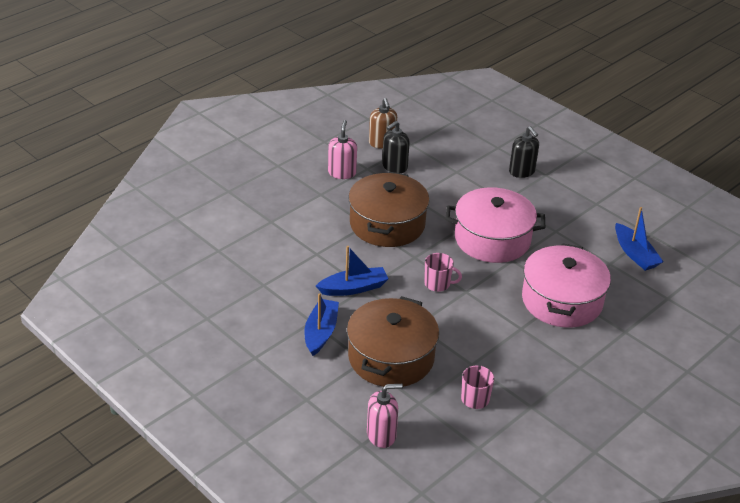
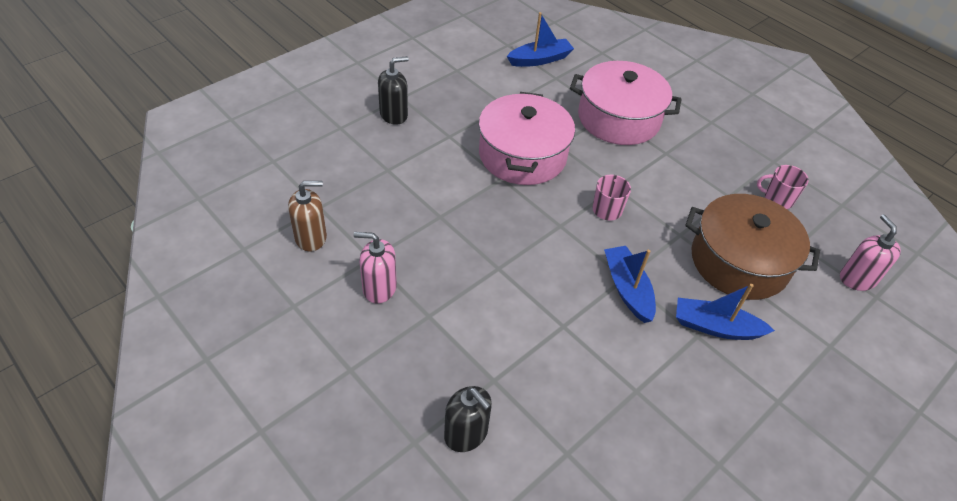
camera: 90 degrees left, 10 degrees up
brown pot [348,172,430,247] -> none
black soap dispenser [382,121,410,173] -> black soap dispenser moved to [444,386,492,452]

